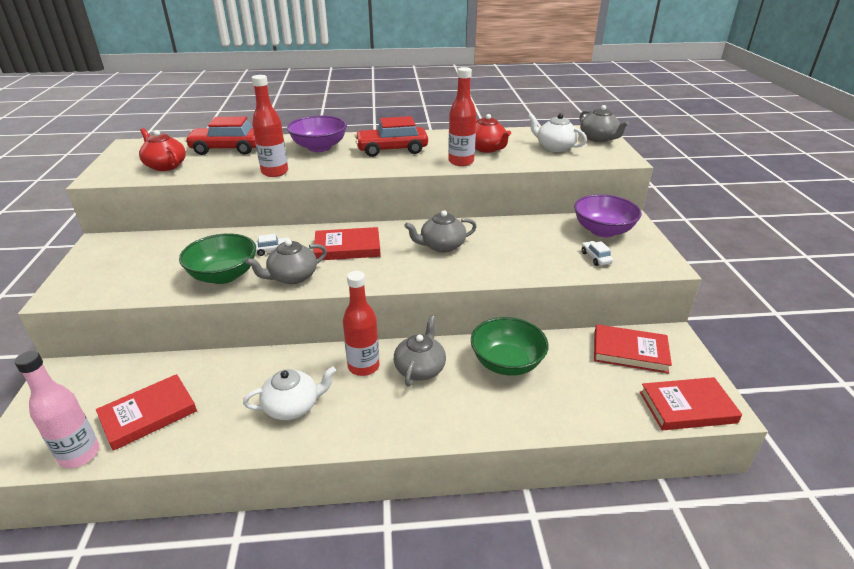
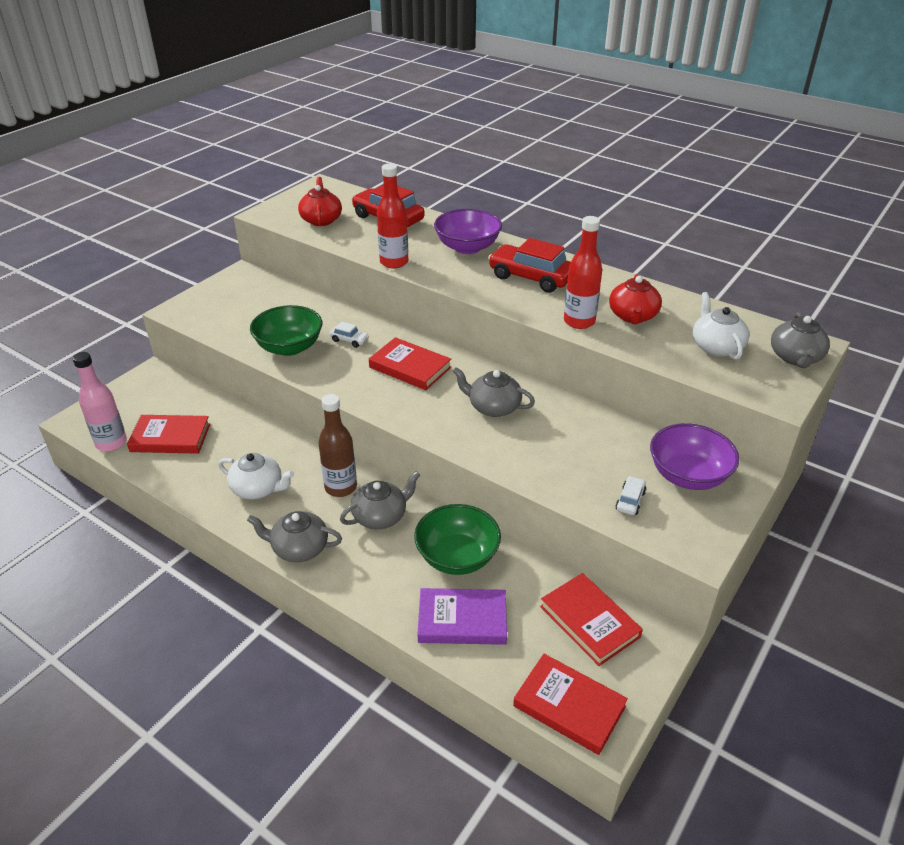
camera: 40 degrees right, 5 degrees up
grey teapot [246,239,327,284] -> grey teapot moved to [247,511,342,562]
red bottle [343,271,379,376] -> brown bottle [318,394,357,497]
none -> purple book [418,588,507,645]

